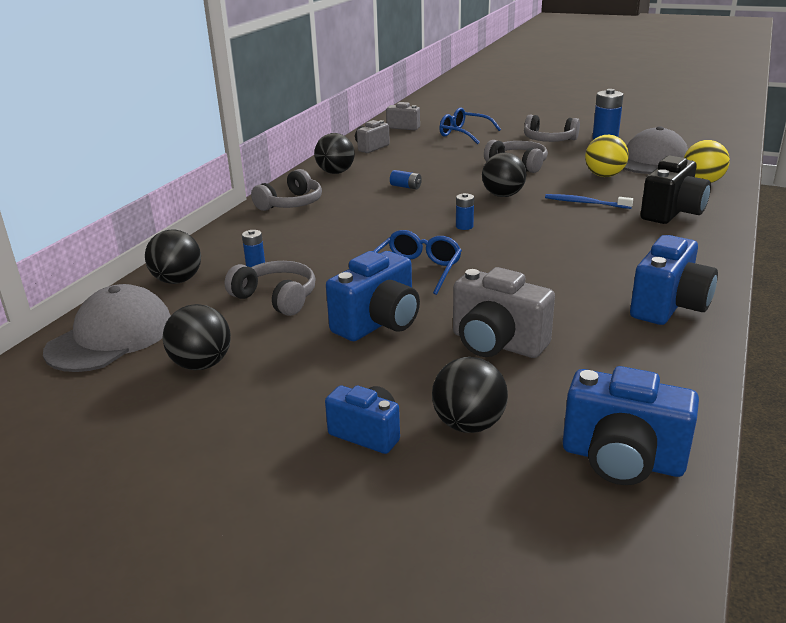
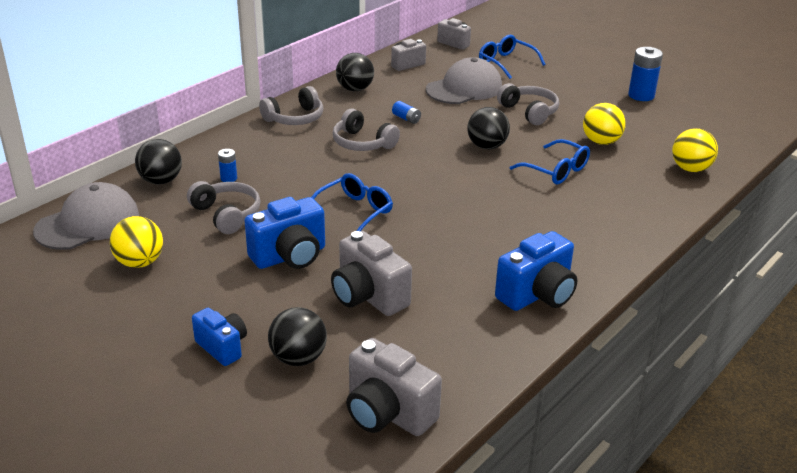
camera: 15 degrees right, 5 degrees up
black ball [163,304,231,370] -> yellow ball [110,216,163,268]
blue battery [456,193,474,230] -> none
grey headphones [524,114,580,142] -> grey headphones moved to [333,108,400,151]
blue toothbrush [545,194,633,209] -> blue glasses [509,139,590,184]
blue camera [563,366,699,485] -> grey camera [346,338,442,436]
grey cap [624,126,688,174] -> grey cap moved to [426,57,502,104]
black camera [640,155,711,224] -> none

